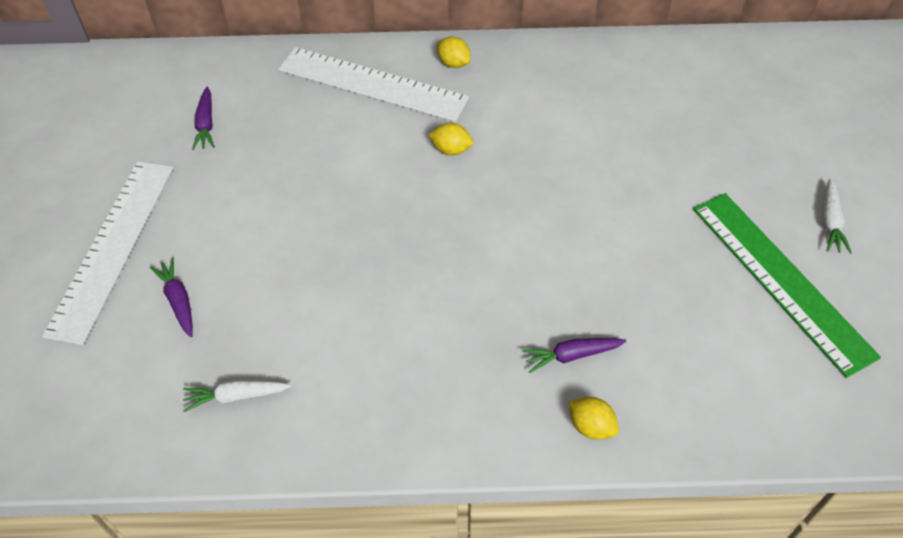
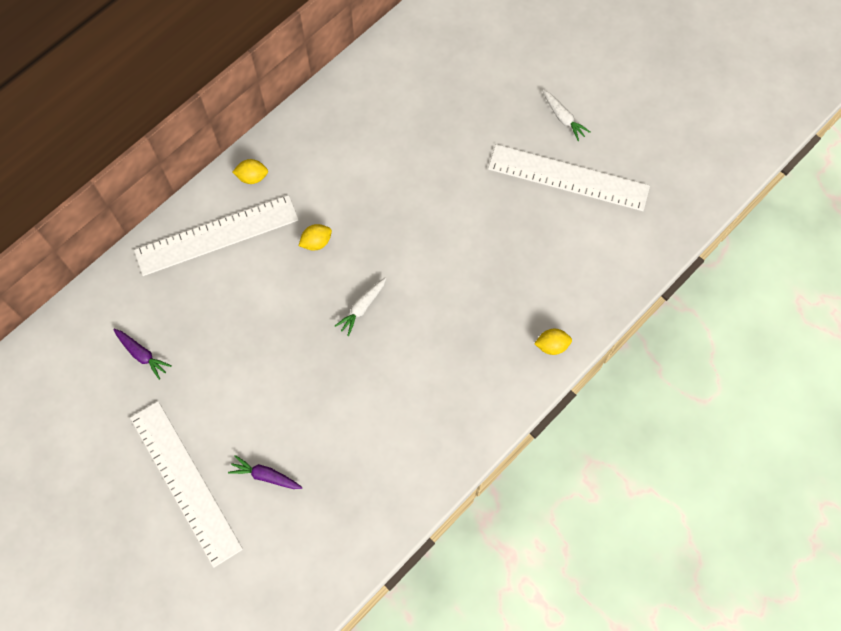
camera: 45 degrees left, 15 degrees up
white carrot [183,380,292,412] -> white carrot moved to [335,278,386,336]
purple carrot [522,338,626,373] -> none
green ruler [693,193,881,378] -> white ruler [488,144,650,211]

